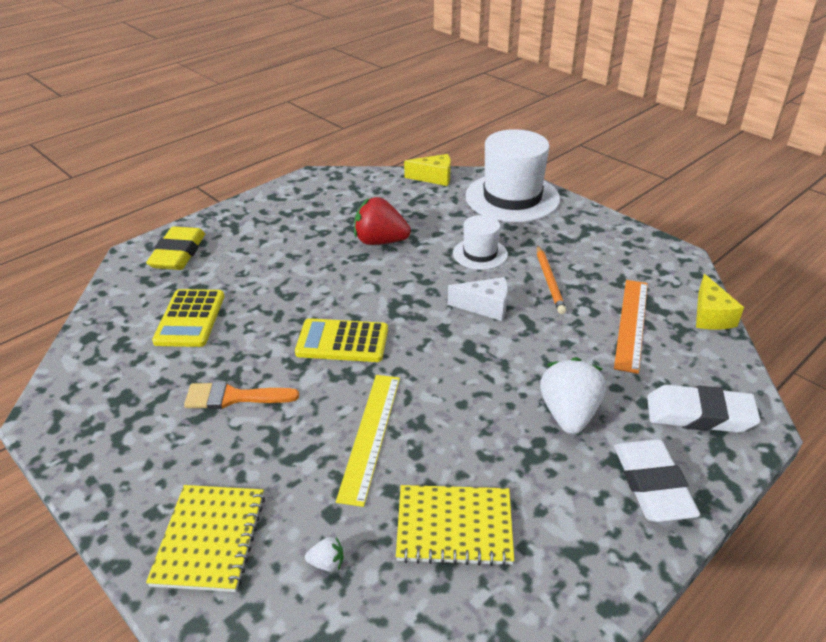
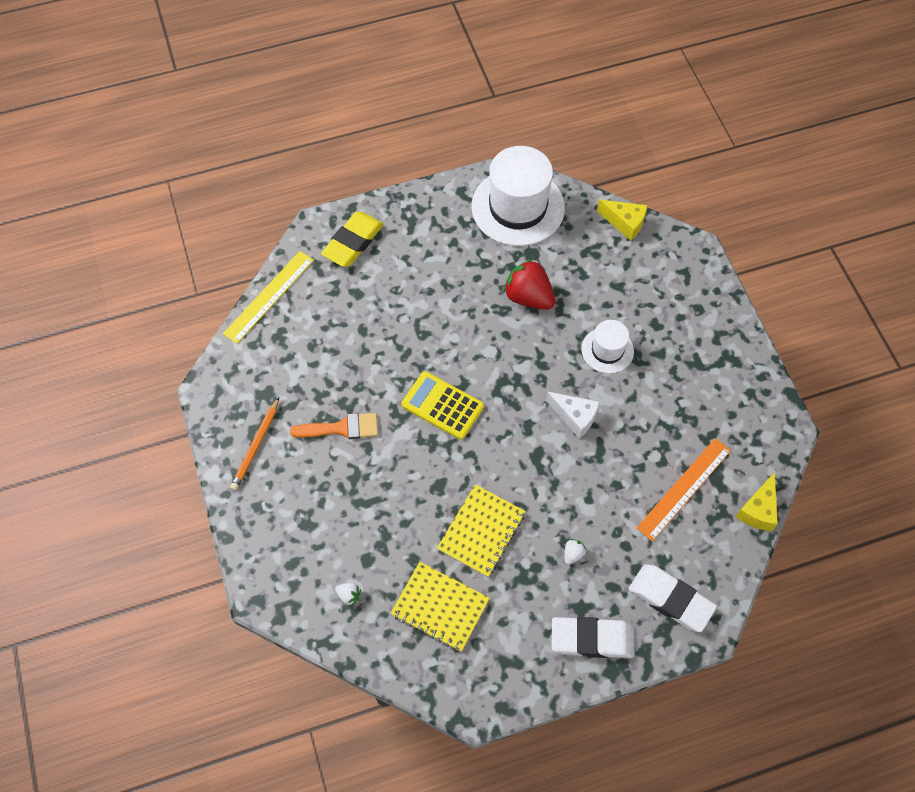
camera: 25 degrees right, 25 degrees up
yellow notebook [146,485,265,592] -> yellow notebook moved to [437,484,526,577]
yellow calculator [152,289,224,347] -> none
orange brush [184,381,299,409] -> orange brush turned 150 degrees clockwise [290,413,378,439]
yellow ruler [336,375,400,507] -> yellow ruler moved to [223,251,314,343]
white hat [465,129,560,222] -> white hat moved to [471,146,565,246]
orange pencil [537,245,566,314] -> orange pencil moved to [230,398,279,491]
white strawberry [540,357,606,434] -> white strawberry [564,539,586,564], size x0.43
white eraser [614,439,700,522] -> white eraser turned 75 degrees clockwise [552,617,634,658]

